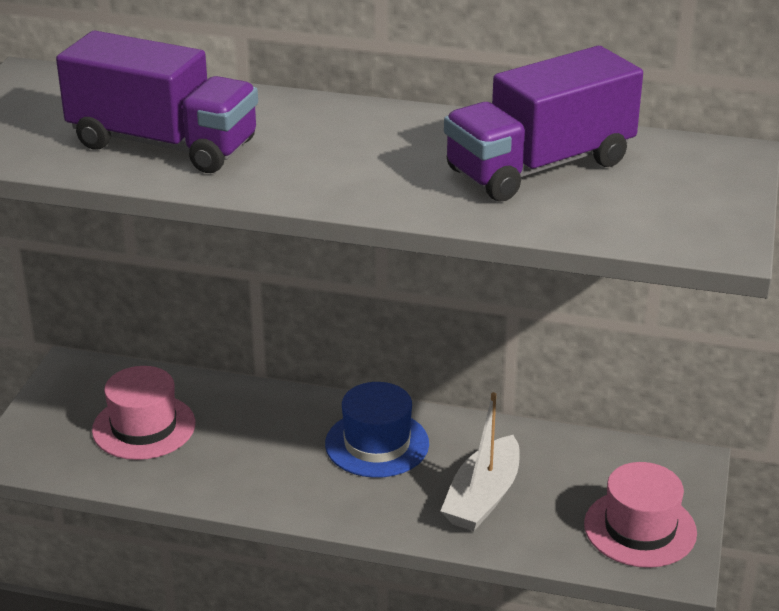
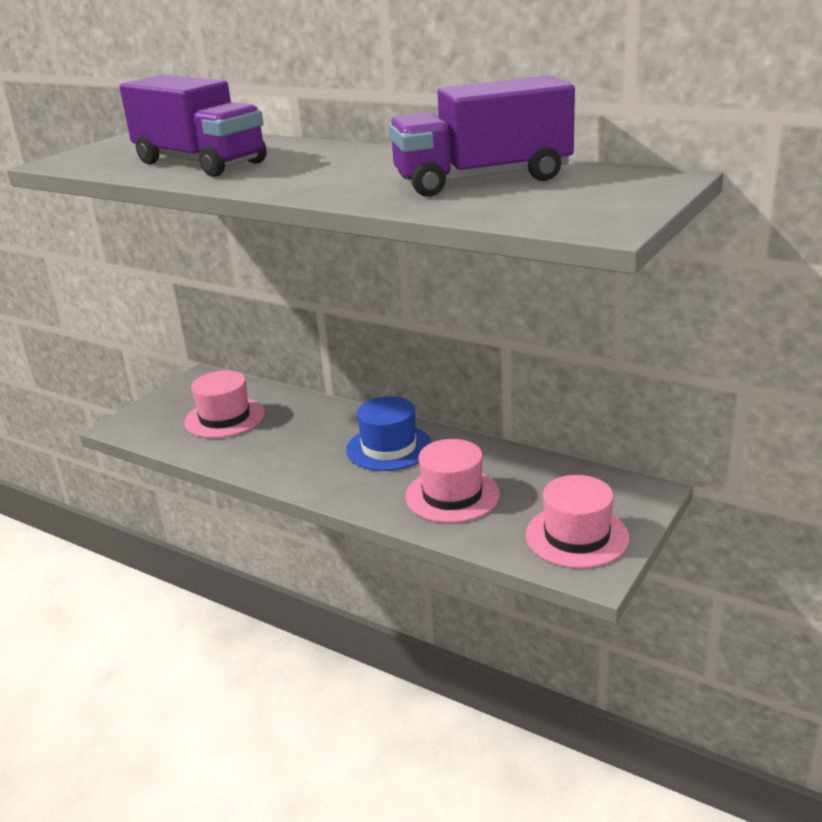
camera: 20 degrees right, 5 degrees down
white boat [441,392,520,531] -> pink hat [405,439,500,523]

